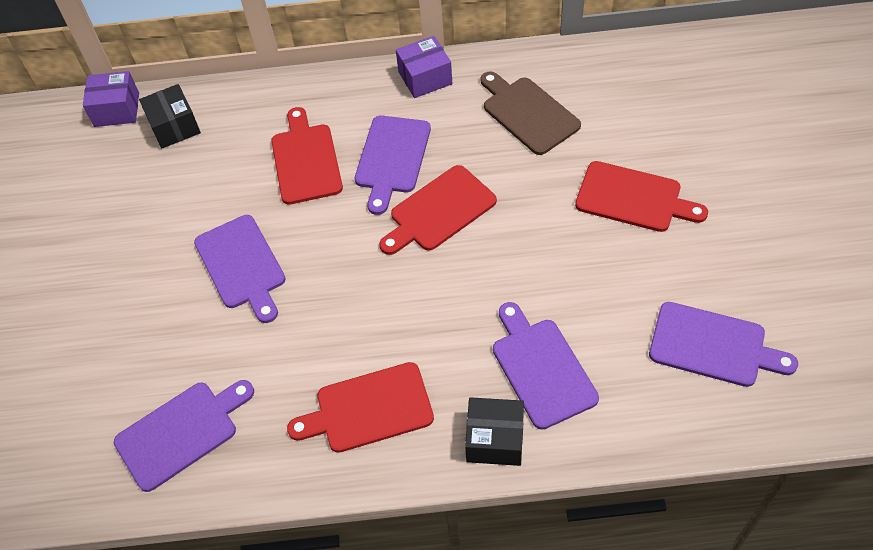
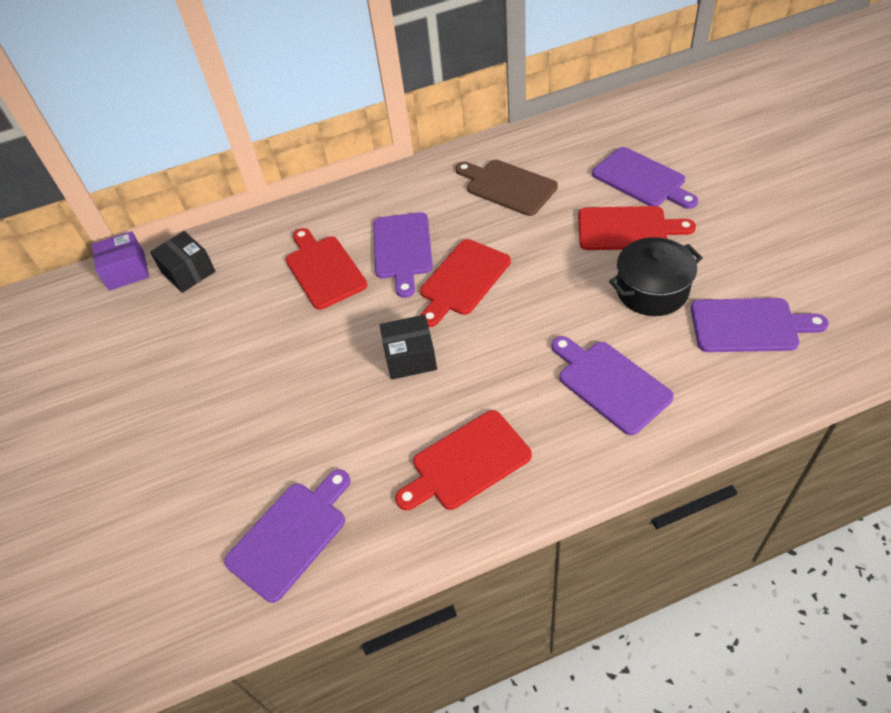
camera: 15 degrees left, 5 degrees down
purple cutting board [194,215,286,323] -> purple cutting board moved to [592,147,698,209]
purple box [396,36,452,98] -> none
black box [465,397,524,466] -> black box moved to [380,315,437,379]
none -> black pot [609,237,703,316]

